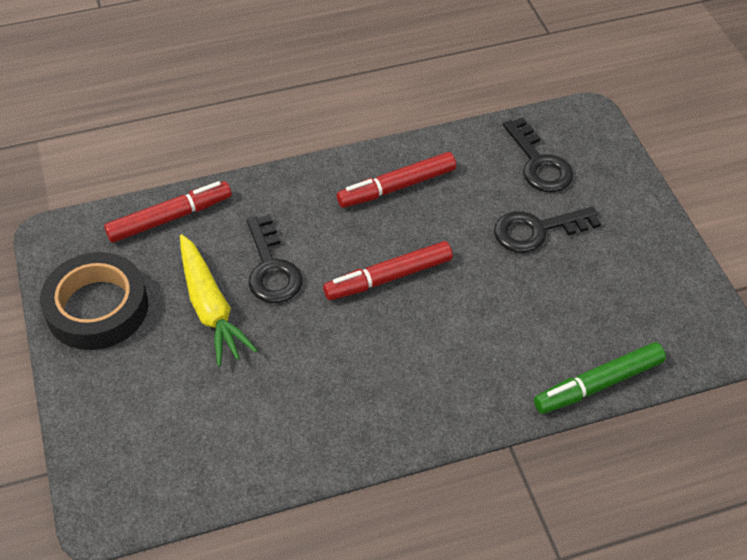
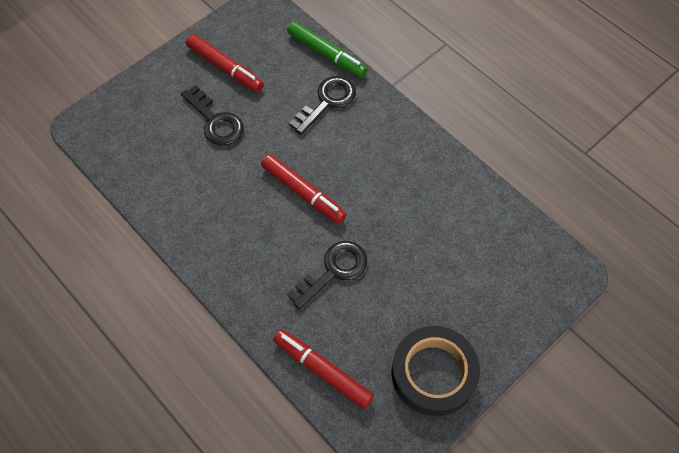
camera: 115 degrees left, 10 degrees up
yellow carrot [180,234,258,366] -> none
red marker [337,152,456,208] -> red marker moved to [186,34,264,92]
black key [503,117,574,192] -> black key moved to [289,76,356,135]

